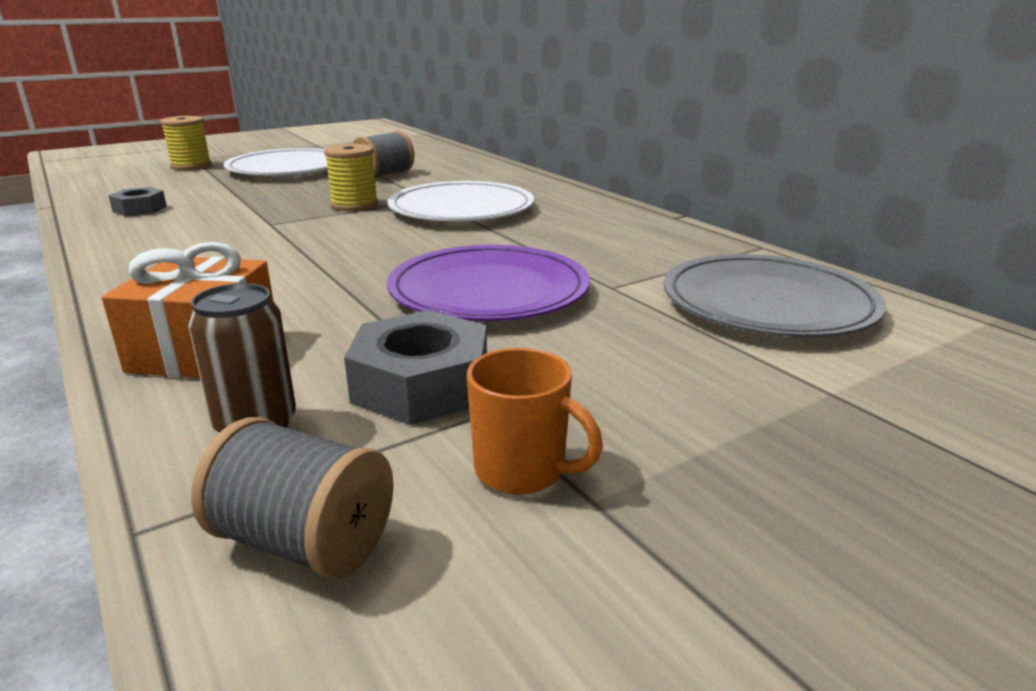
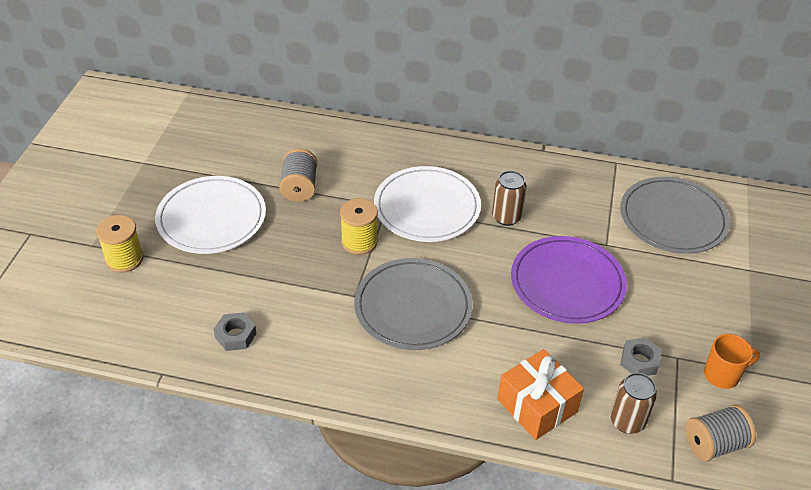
camera: 45 degrees left, 20 degrees up
grey nut [344,310,487,425] -> grey nut [620,338,662,376], size x0.60
none -> grey plate [354,258,473,350]
none -> brown can [492,171,526,226]

